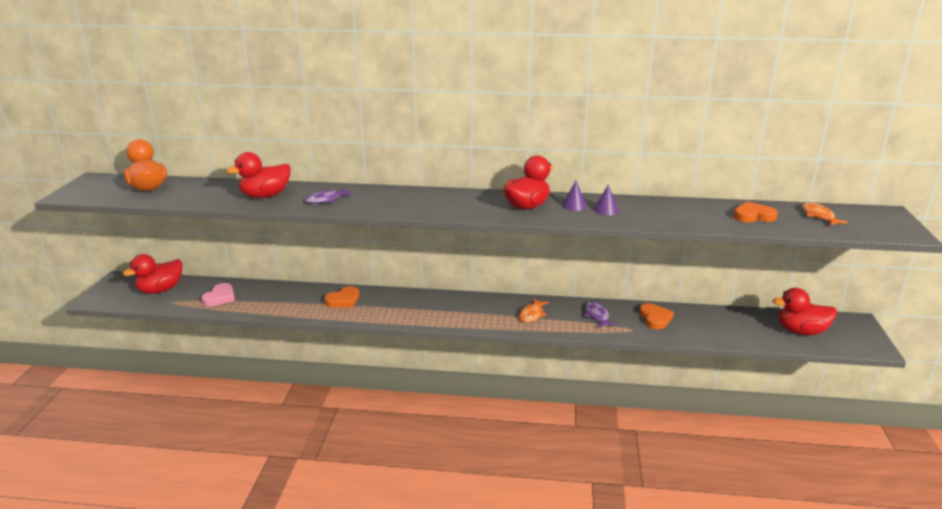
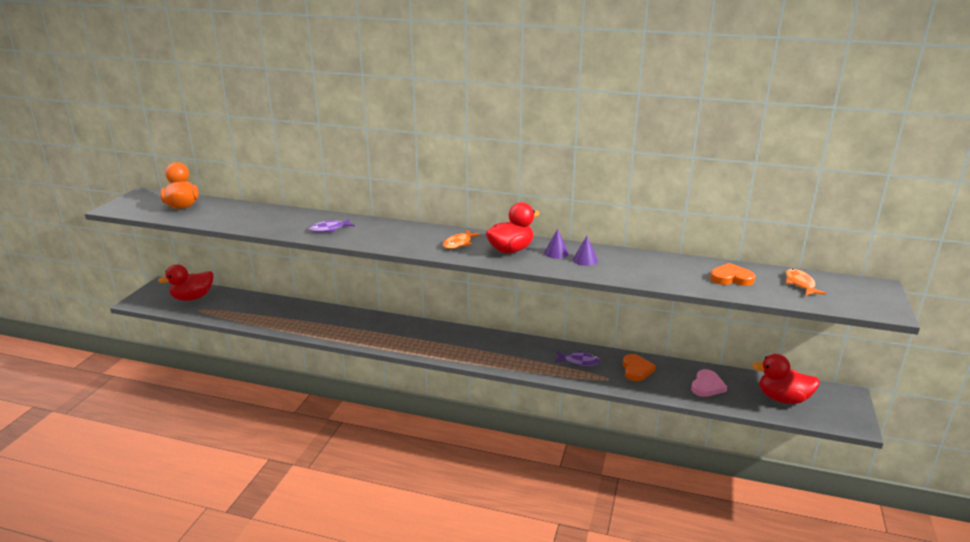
camera: 10 degrees right, 0 degrees up
pink heart [201,283,235,306] -> pink heart moved to [691,369,727,397]
red duck [226,152,291,198] -> none
orange heart [324,286,359,308] -> none
orange fish [519,298,549,322] -> orange fish moved to [443,230,481,249]
purple fish [584,302,617,328] -> purple fish turned 105 degrees clockwise [555,351,601,366]

